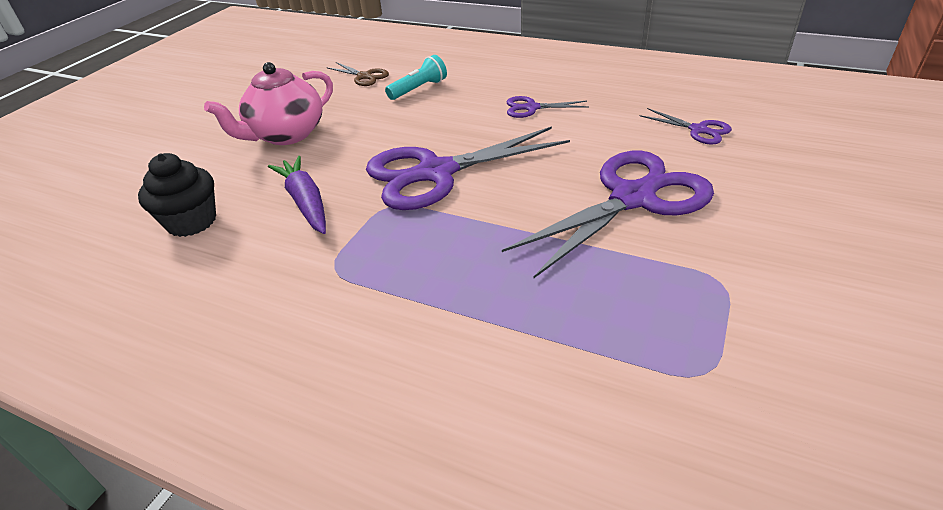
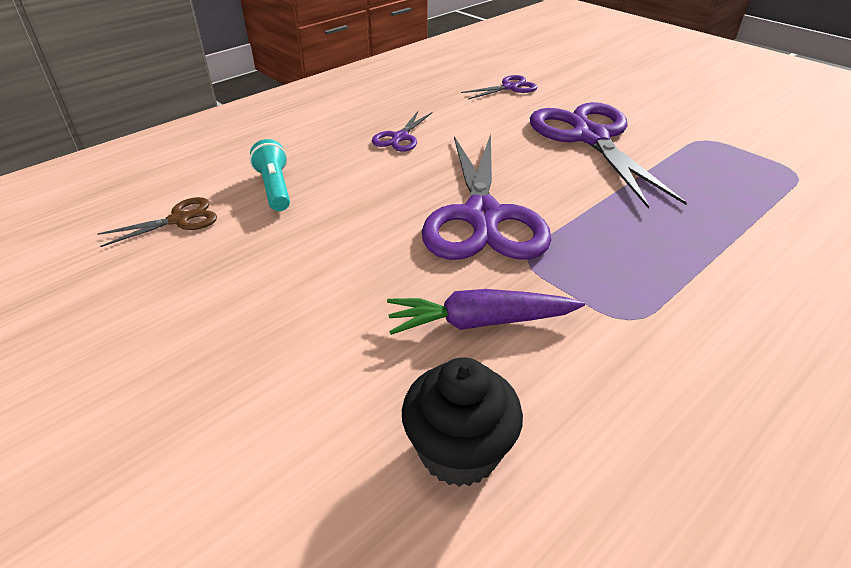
camera: 70 degrees left, 0 degrees up
pink teapot [204,62,333,145] -> none

